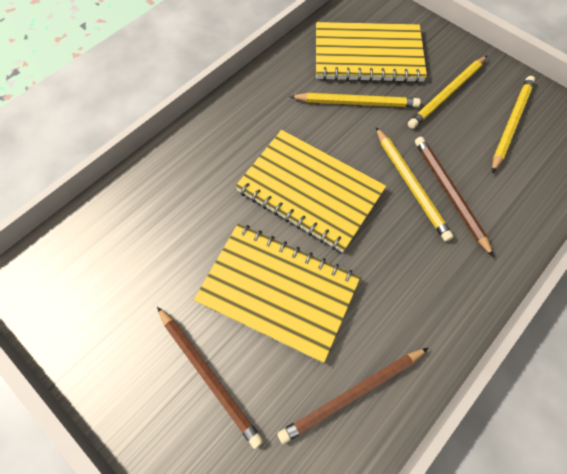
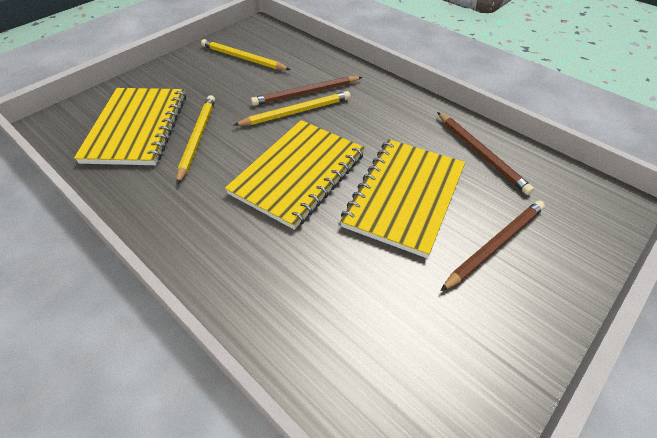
camera: 90 degrees left, 15 degrees down
yellow pencil [408,56,487,129] -> none

